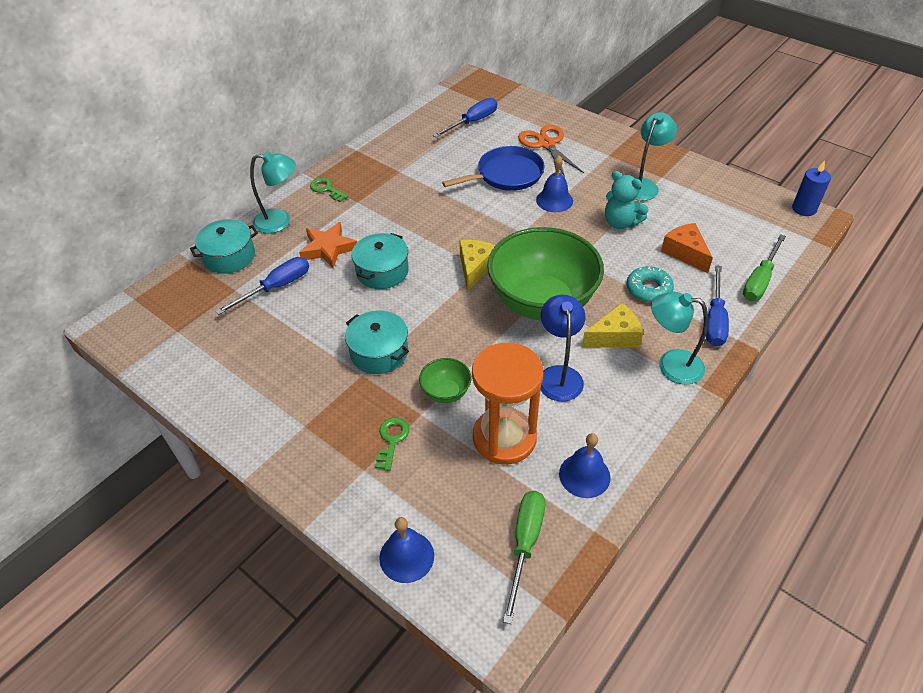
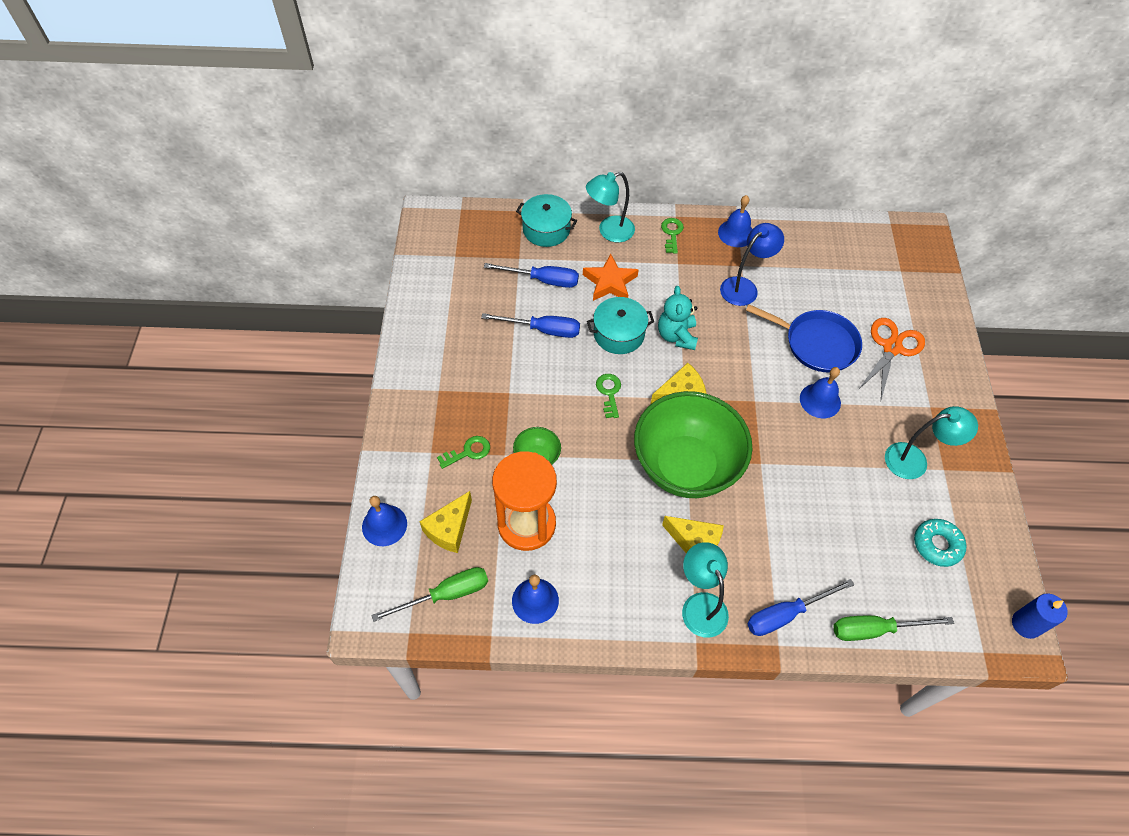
camera: 50 degrees right, 10 degrees up
turquoise lamp [250,152,296,233] -> turquoise lamp turned 105 degrees clockwise [586,172,635,242]
turquoise pot [345,311,409,374] -> none
blue screwdriver [433,98,497,137] -> blue screwdriver moved to [481,313,580,338]
blue lamp [541,295,586,401] -> blue lamp moved to [720,223,784,306]
turquoise teddy bear [605,171,649,229] -> turquoise teddy bear moved to [658,286,698,350]
turquoise donut [626,266,674,303] -> turquoise donut moved to [914,519,966,567]
orange cheese [661,223,713,273] -> none
none -> yellow cheese [419,491,472,553]
none -> green key [596,374,621,418]
none -> blue bell [718,195,752,247]

